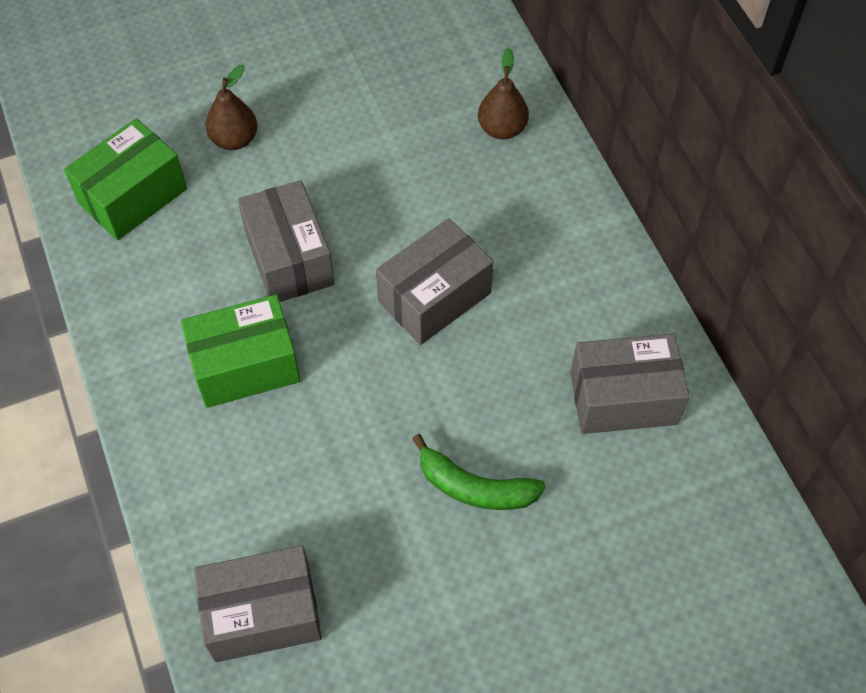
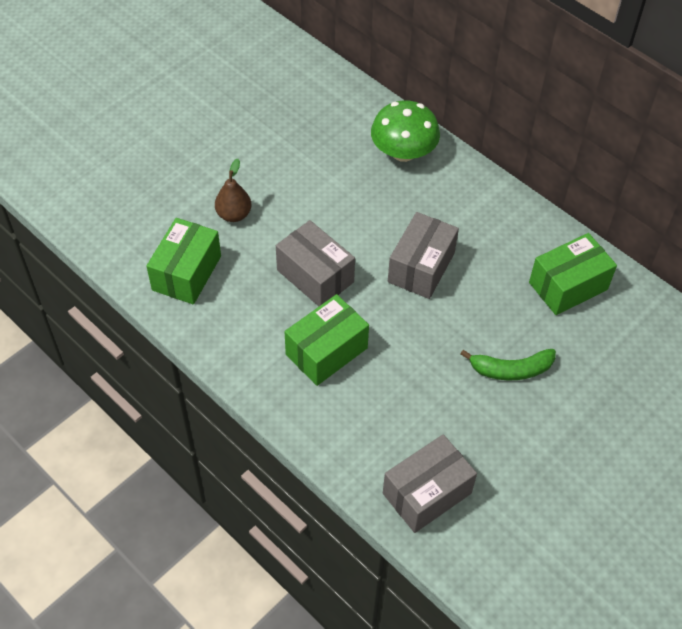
camera: 25 degrees left, 5 degrees down
brown pear [478,48,529,139] -> green mushroom [371,100,440,162]
grey box [570,334,690,434] -> green box [529,233,617,315]

